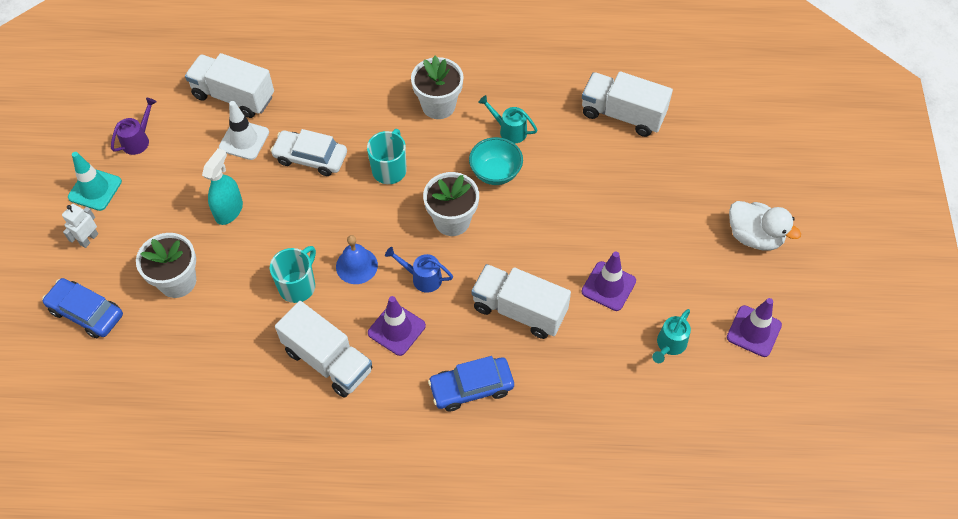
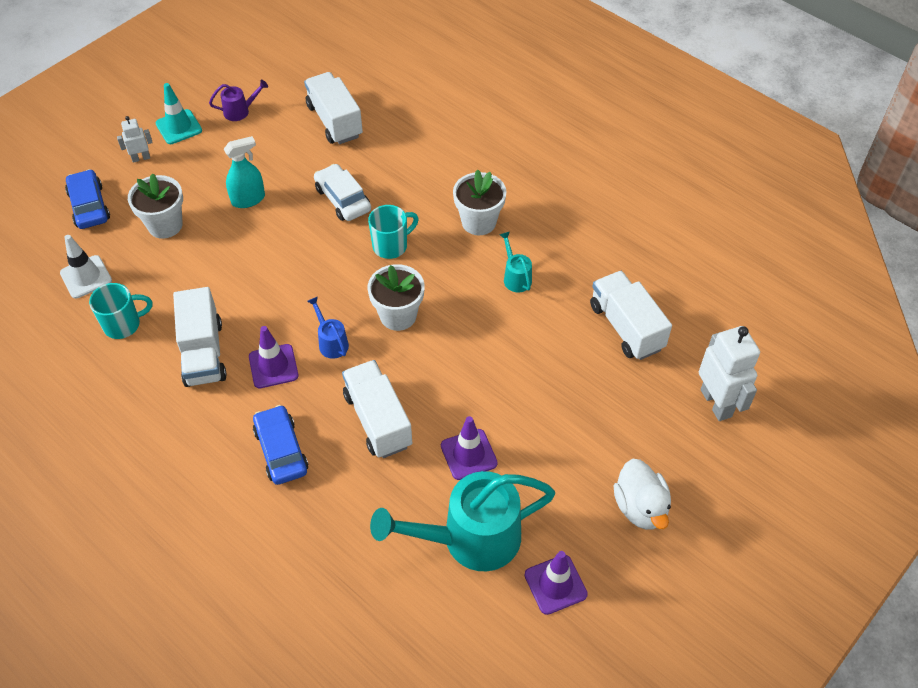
camera: 40 degrees right, 5 degrees down
white traffic cone [219,101,269,160] -> white traffic cone moved to [60,235,112,298]
turquoise mug [270,246,316,303] -> turquoise mug moved to [89,283,153,339]
blue bell [336,235,378,284] -> none
blue car [428,356,514,412] -> blue car turned 45 degrees clockwise [253,405,309,485]
turquoise bowl [469,137,523,185] -> none
turquoise watering can [652,309,691,363] -> turquoise watering can [370,471,555,571], size x2.29
none -> white robot [699,326,760,421]

